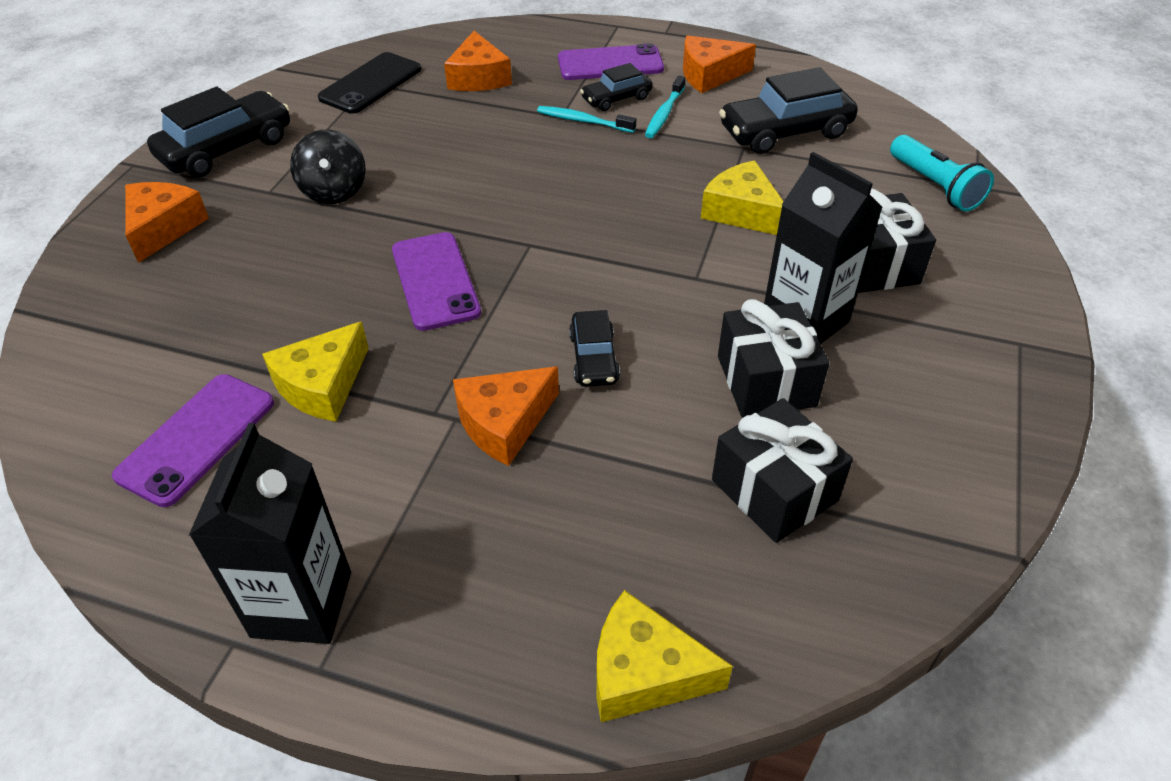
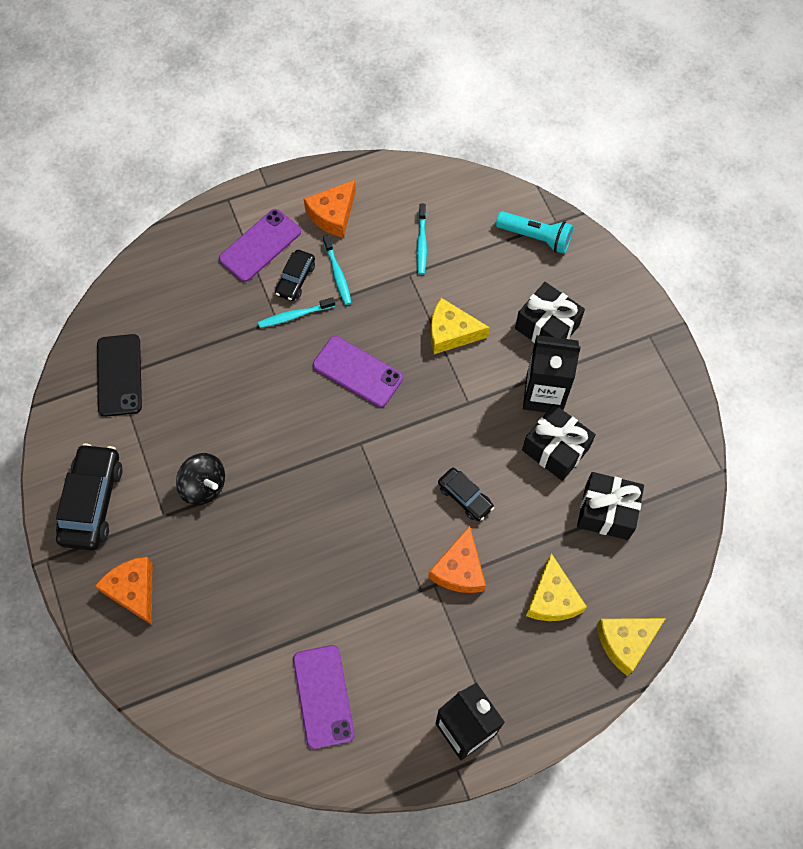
camera: 40 degrees left, 20 degrees up
yellow cheese [262,321,369,422] -> yellow cheese moved to [526,553,587,621]
purple phone [392,232,481,331] -> purple phone moved to [313,336,403,407]
orange cheese [444,31,512,91] -> none
black car [719,67,858,154] -> turquoise toothbrush [416,204,427,275]

